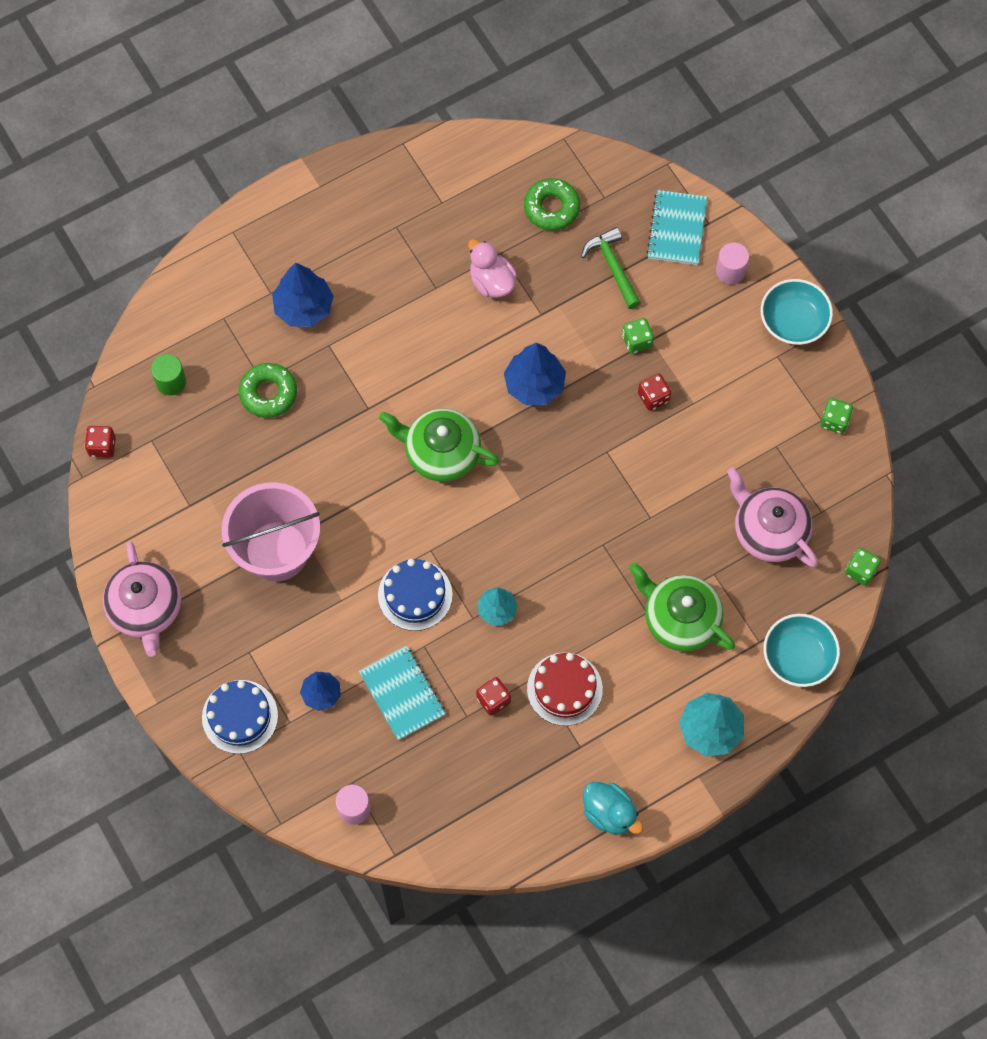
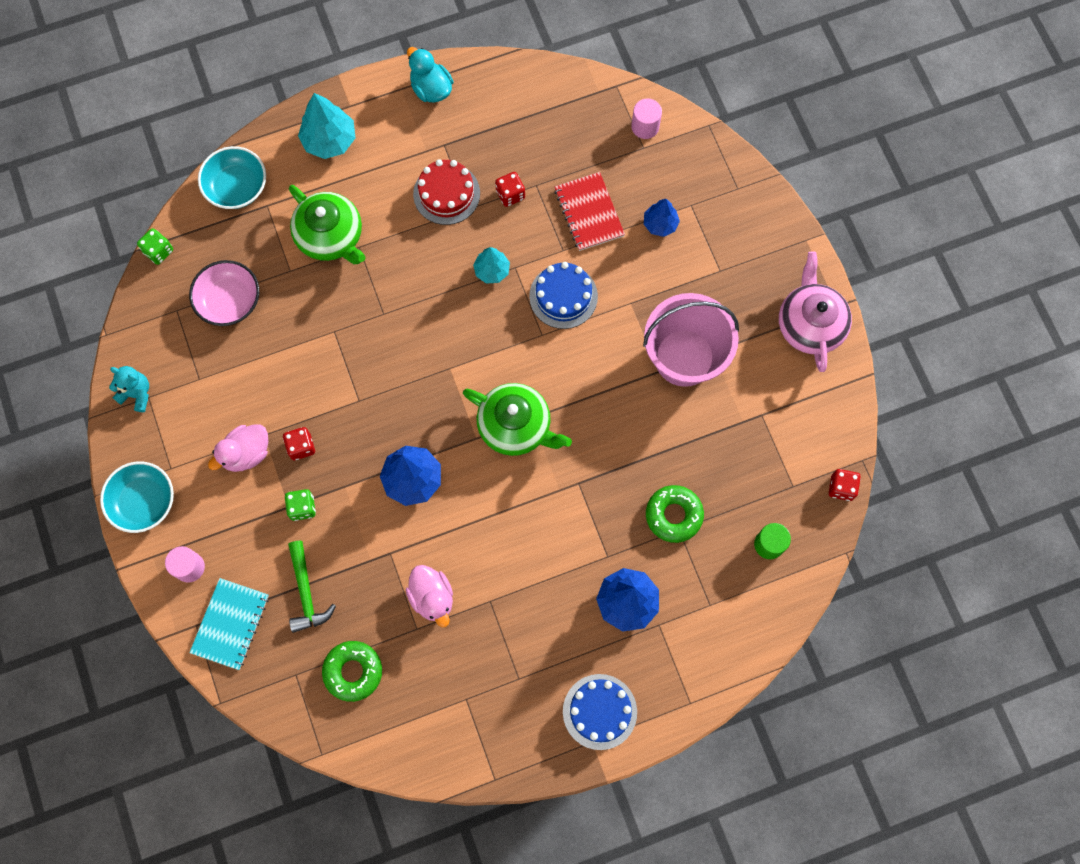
camera: 170 degrees left, 5 degrees up
blue cake [202,680,278,754] -> blue cake moved to [563,674,637,750]
turquoise notebook [359,646,446,740] -> red notebook [555,172,625,251]
pink teapot [727,467,818,567] -> pink bowl [189,260,259,326]
green dice [820,398,853,434] -> turquoise teddy bear [109,366,149,412]
none -> pink duck [208,424,268,472]

